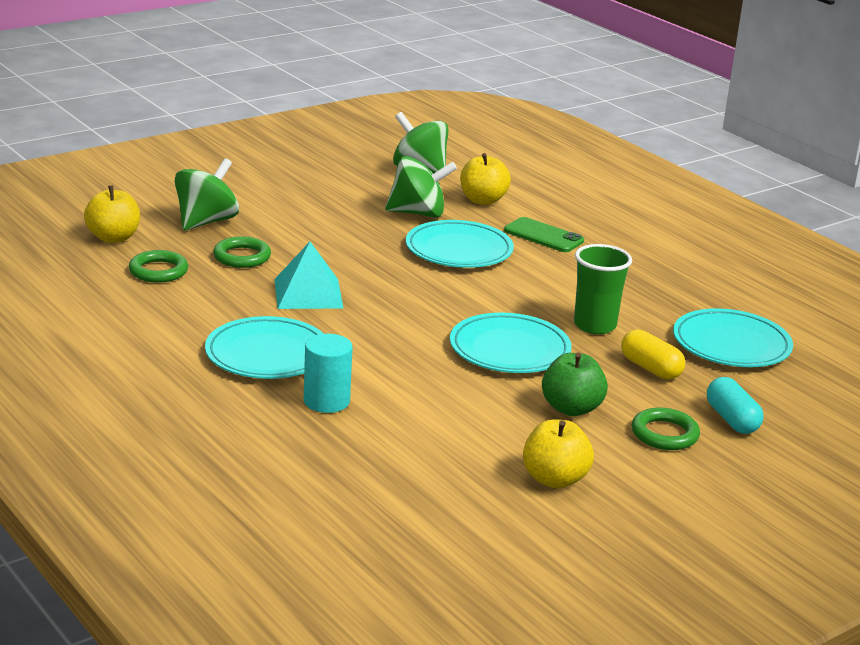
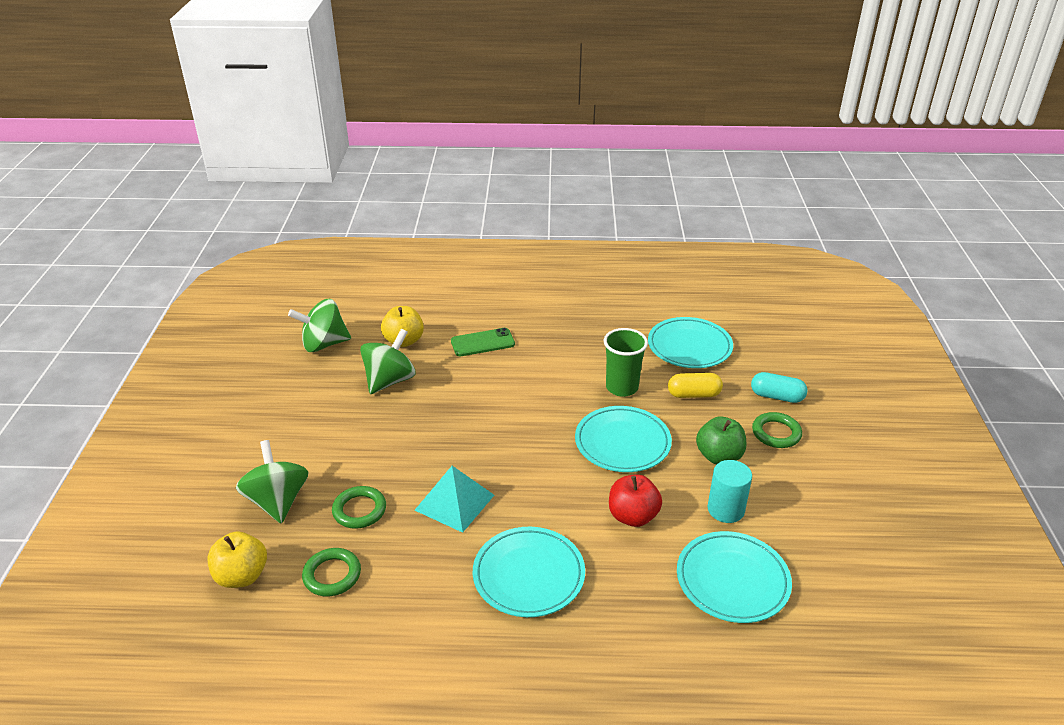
camera: 50 degrees left, 10 degrees up
turquoise cylinder [304,334,353,413] -> turquoise cylinder moved to [708,460,752,523]
turquoise plate [406,220,514,268] -> turquoise plate moved to [677,531,792,623]
yellow apple [523,420,594,488] -> none
none -> red apple [609,475,662,527]

